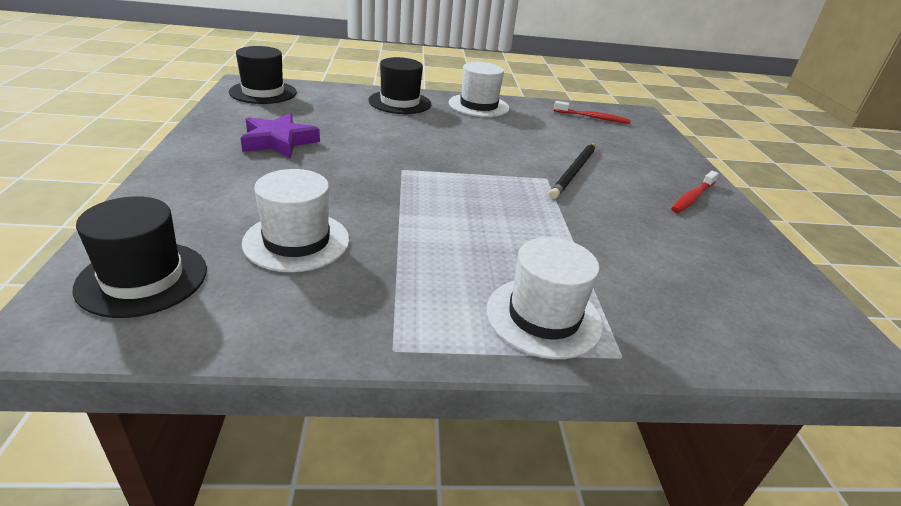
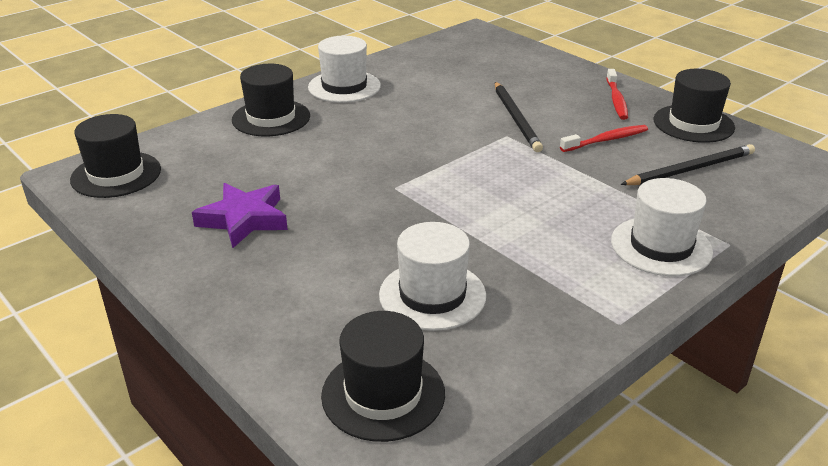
camera: 35 degrees left, 0 degrees up
red toothbrush [554,101,631,124] -> red toothbrush moved to [560,125,648,152]
none -> black pencil [620,144,755,185]
none -> black hat [653,69,735,143]

